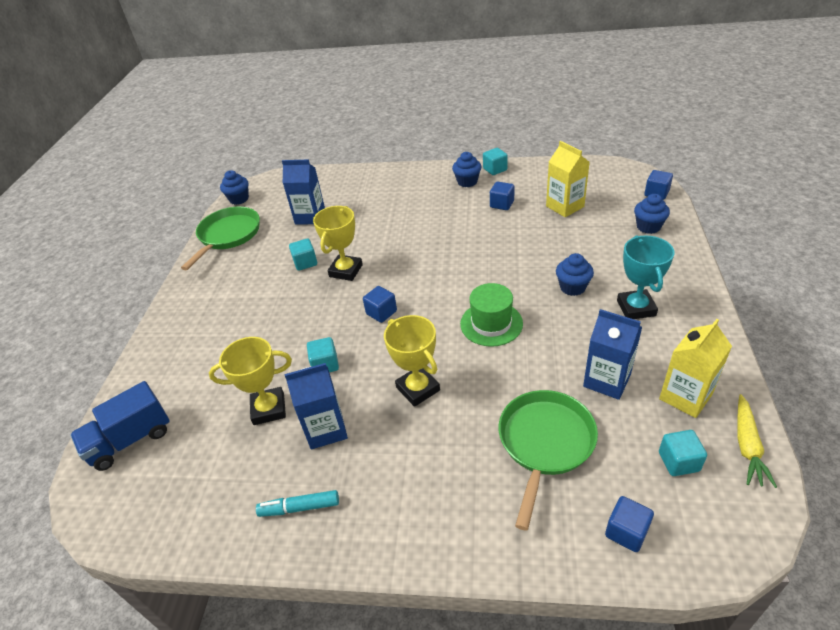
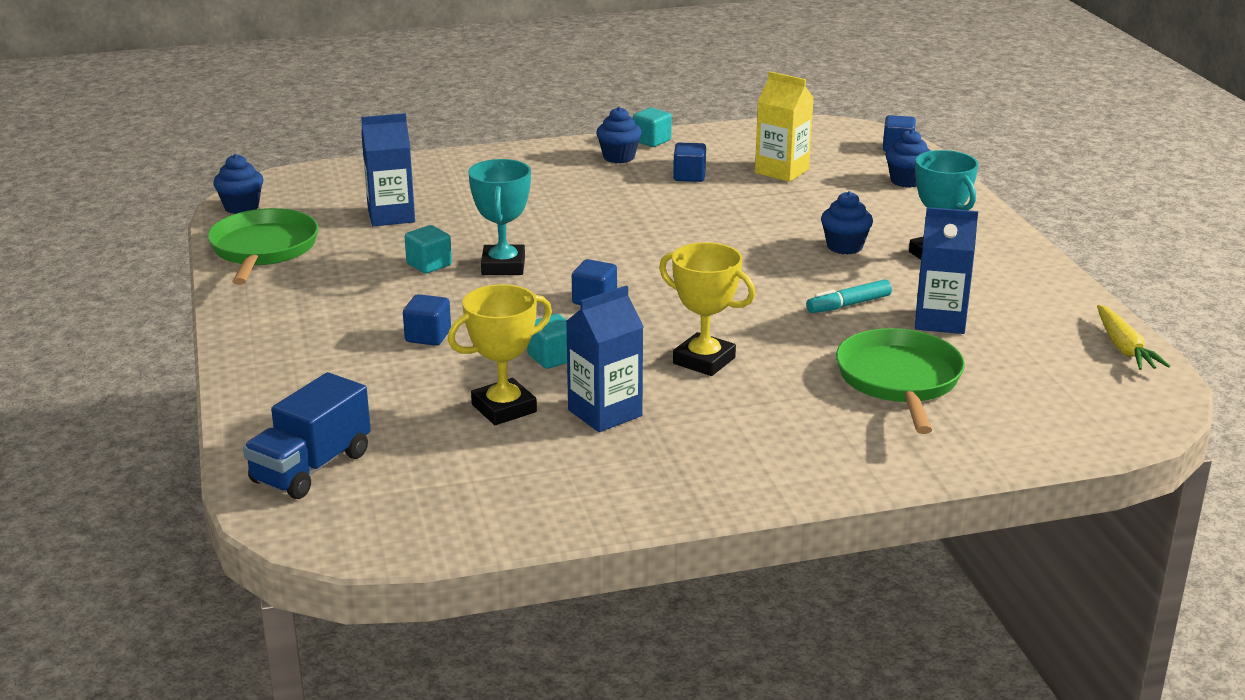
camera: 25 degrees left, 15 degrees down
turquoise marker [256,490,339,517] -> turquoise marker moved to [806,279,892,313]
yellow trophy [313,206,363,281] -> turquoise trophy [468,159,531,275]
green hat [460,283,523,347] -> none
blue cube [605,496,654,552] -> blue cube moved to [403,294,451,346]
yellow carton [659,319,732,418] -> none
turquoise cube [659,430,707,476] -> none

